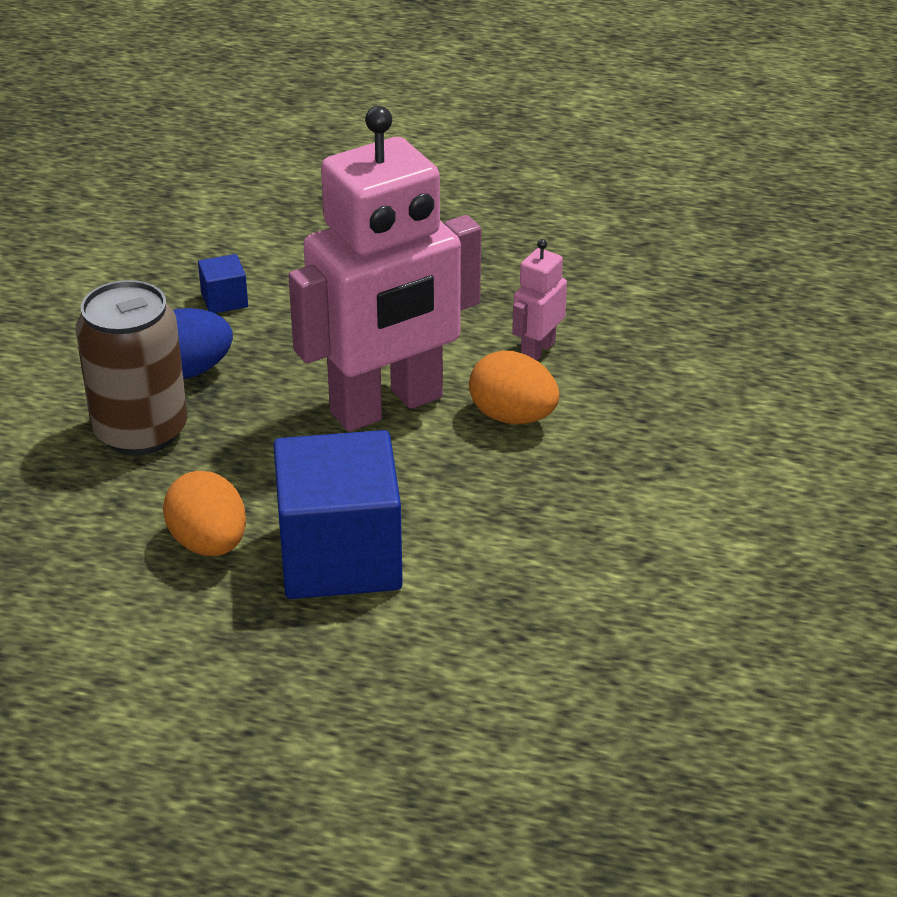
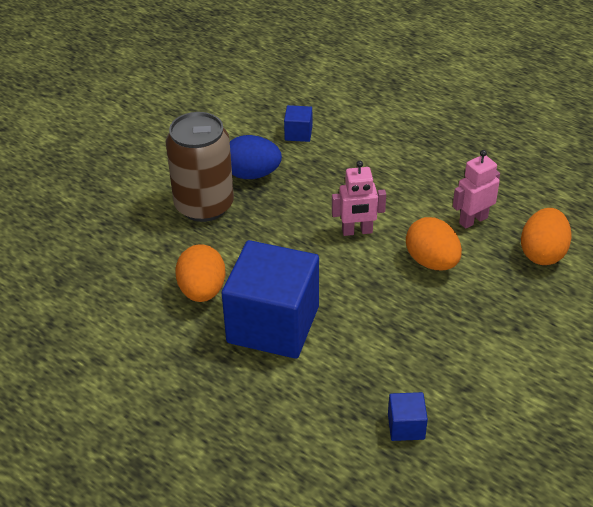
camera: 25 degrees right, 5 degrees up
pink robot [288,106,481,432] -> pink robot [332,161,386,236], size x0.41
none -> blue cube [388,392,428,441]
none -> orange egg [521,208,572,265]

